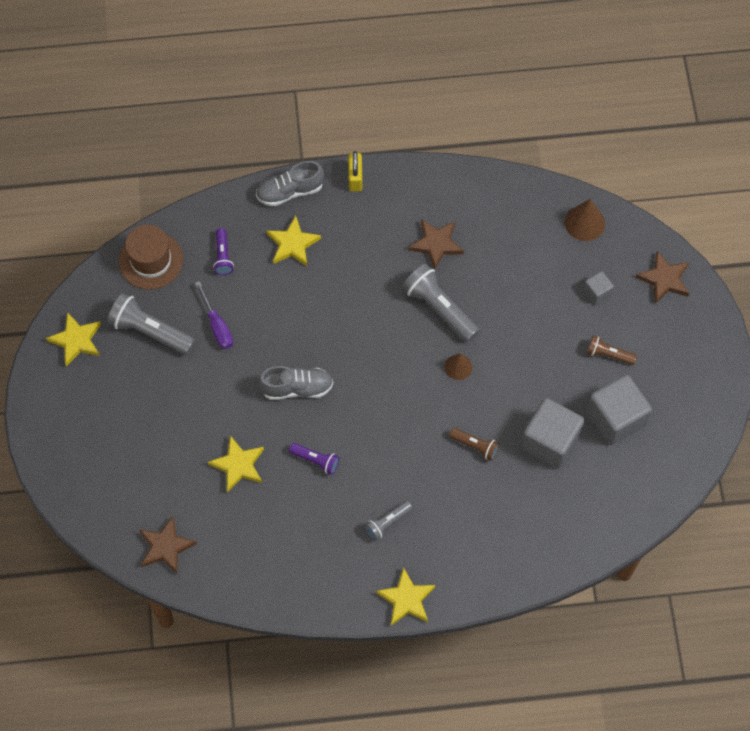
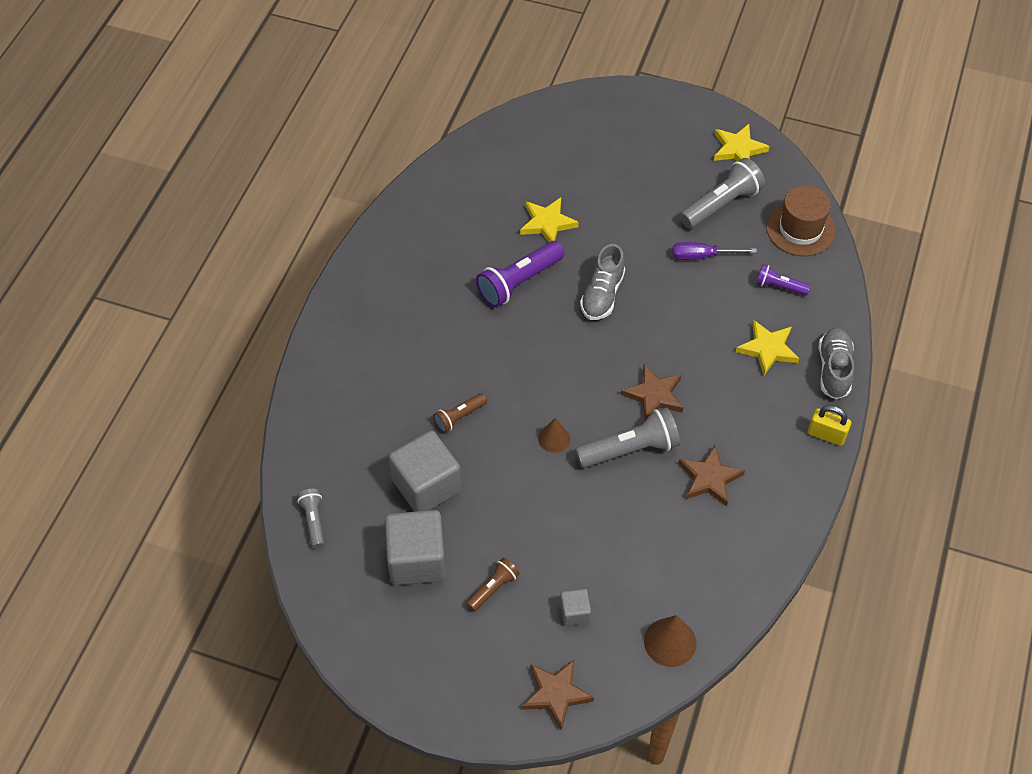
camera: 115 degrees right, 10 degrees down
brown star [139,516,197,574] -> brown star moved to [621,365,683,421]
purple flashlight [289,443,339,475] -> purple flashlight [476,241,564,307], size x1.80
grey flashlight [364,501,412,541] -> grey flashlight moved to [297,489,324,548]
yellow star [376,567,435,626] -> none

